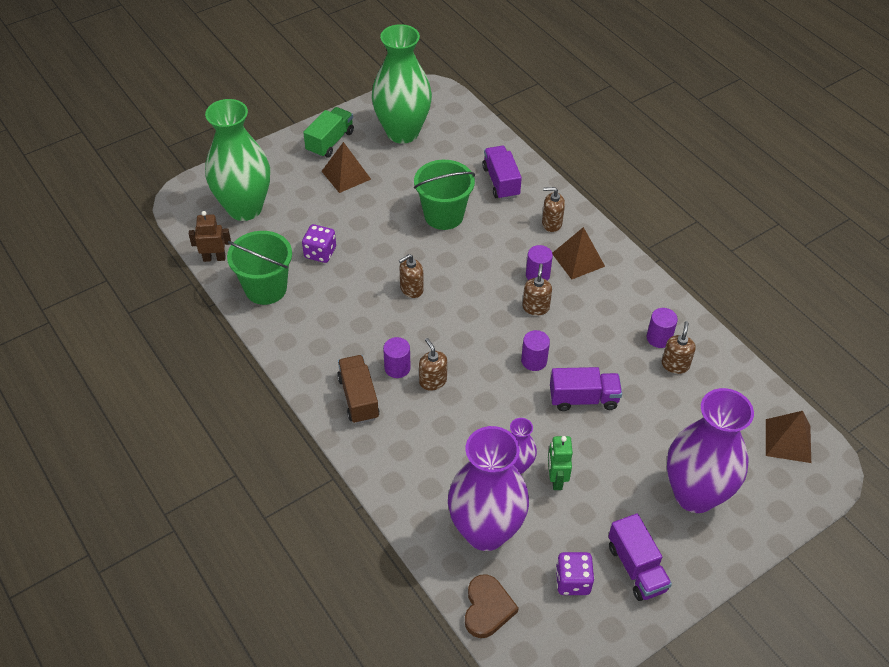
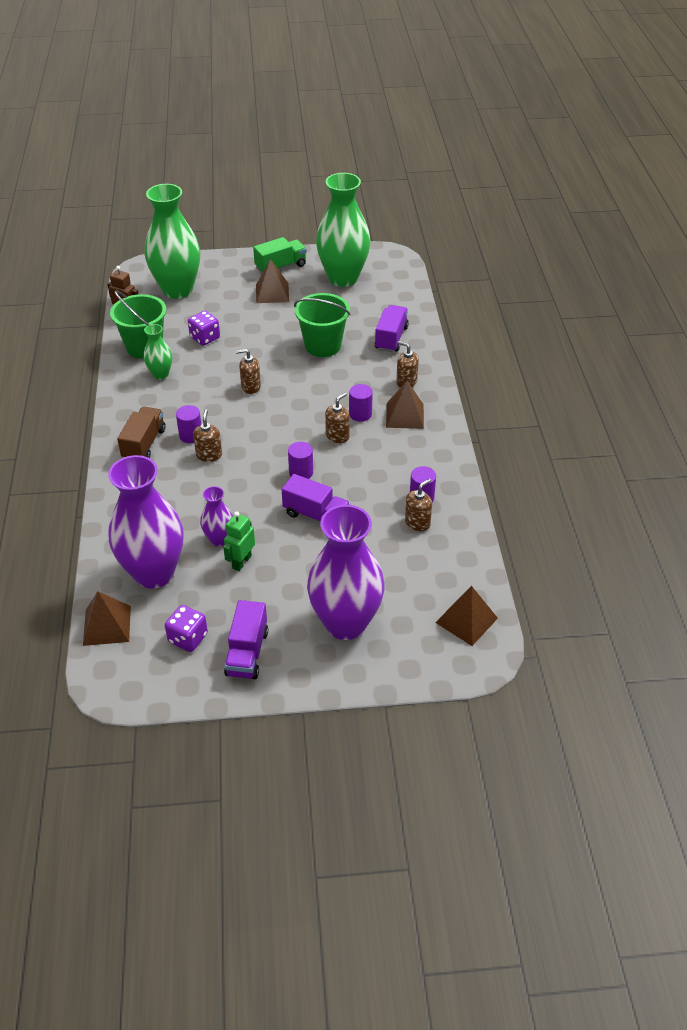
camera: 30 degrees right, 5 degrees down
brown heart [465,574,519,638] -> brown pyramid [83,591,131,646]
none -> green vase [144,324,172,380]

